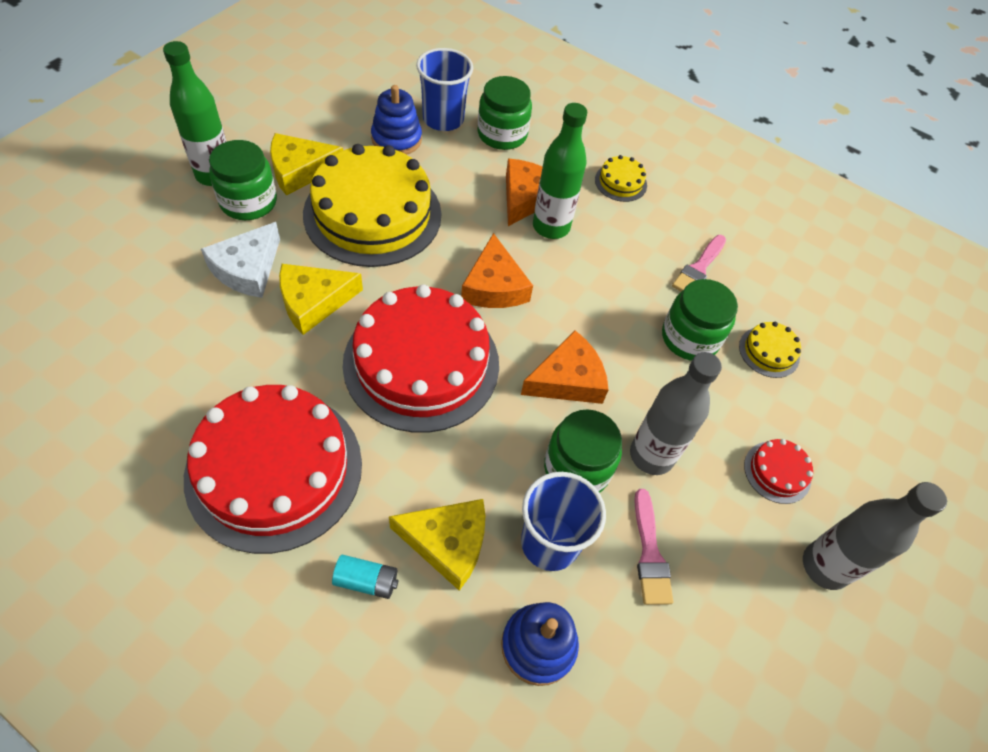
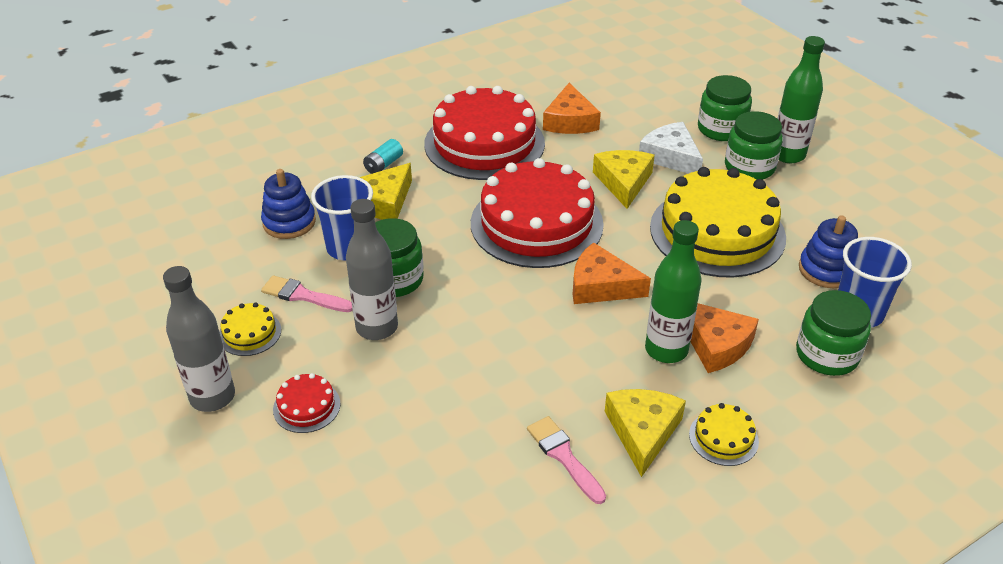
camera: 120 degrees right, 15 degrees down
yellow cheese [270,133,343,196] -> yellow cheese moved to [605,389,686,477]
orange cheese [521,331,609,404] -> orange cheese moved to [543,83,601,134]
green jar [662,279,738,361] -> green jar moved to [698,75,752,141]
yellow cake [739,322,801,378] -> yellow cake moved to [219,303,281,356]

